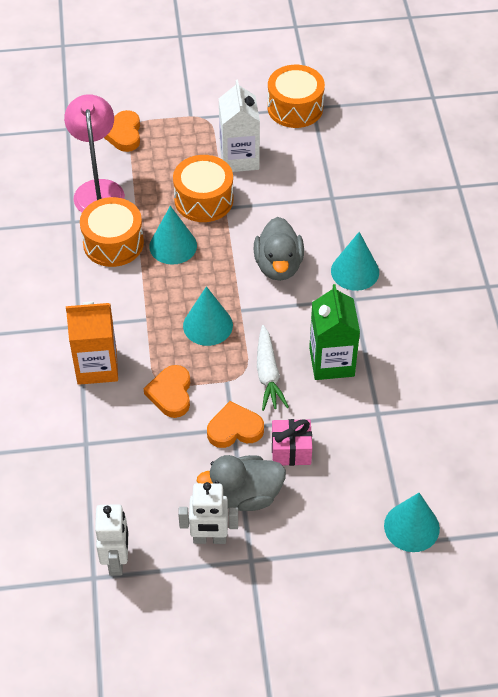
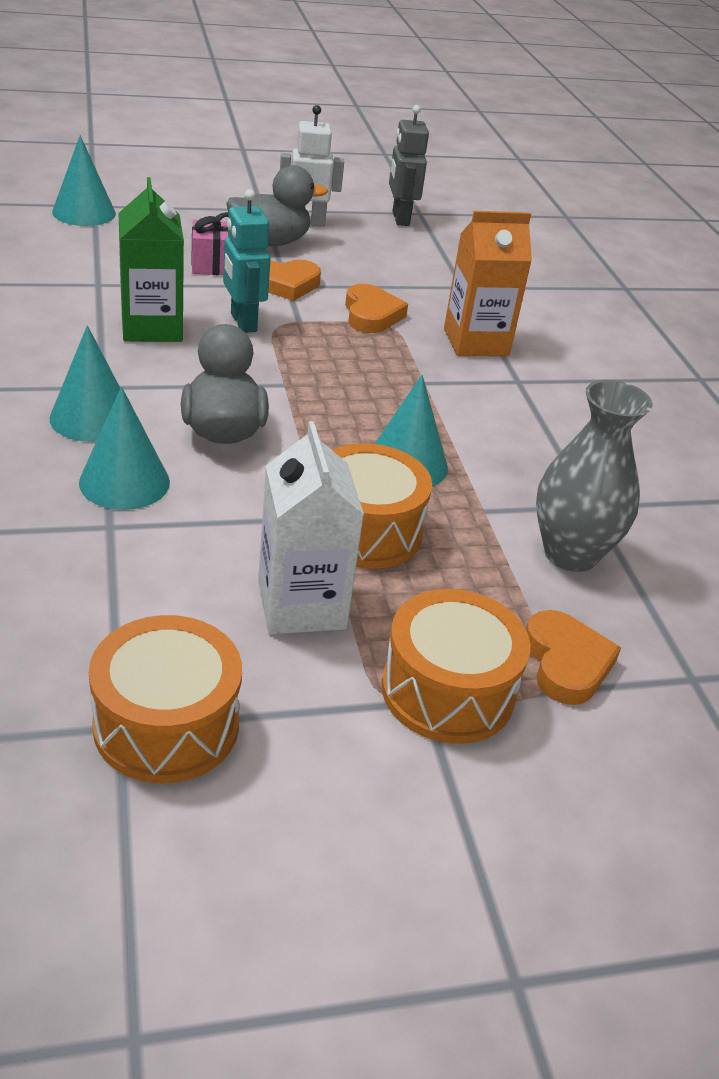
camera: 170 degrees right, 15 degrees down
pink lamp [64,94,125,213] -> grey vase [536,380,653,572]
orange drum [80,197,144,267] -> orange drum moved to [381,589,530,744]
white robot [95,504,128,576] -> grey robot [389,105,429,226]
turquoise cone [183,286,233,346] -> turquoise cone moved to [79,387,170,510]
white carrot [257,325,289,411] -> turquoise robot [223,189,271,333]

